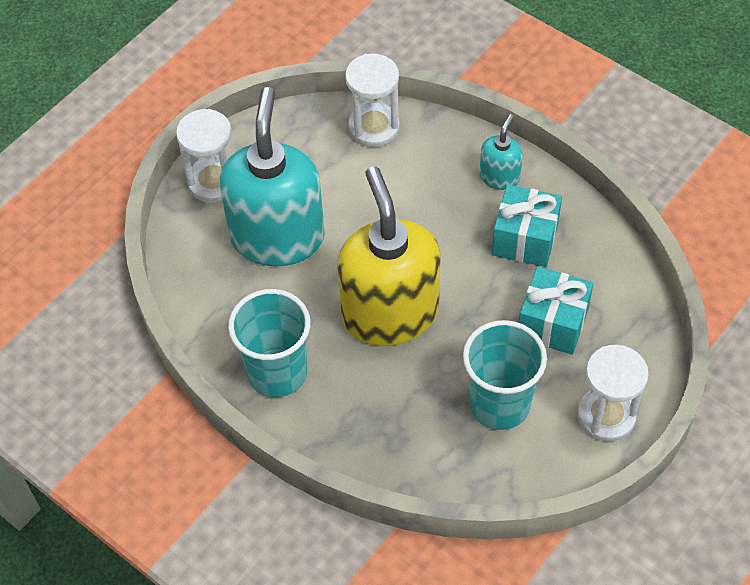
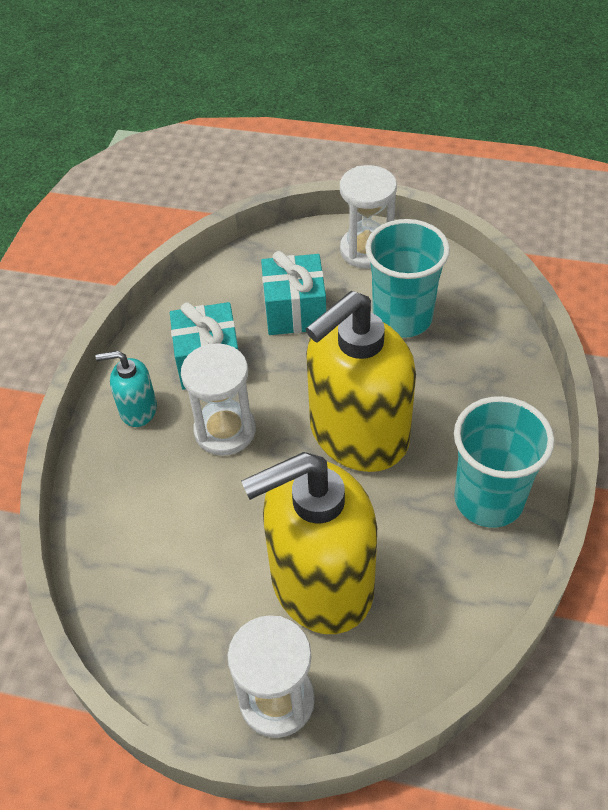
camera: 115 degrees left, 5 degrees down
turquoise soap dispenser [220,87,325,266] -> yellow soap dispenser [241,452,377,634]
white hourglass [345,54,400,147] -> white hourglass moved to [181,343,256,456]

